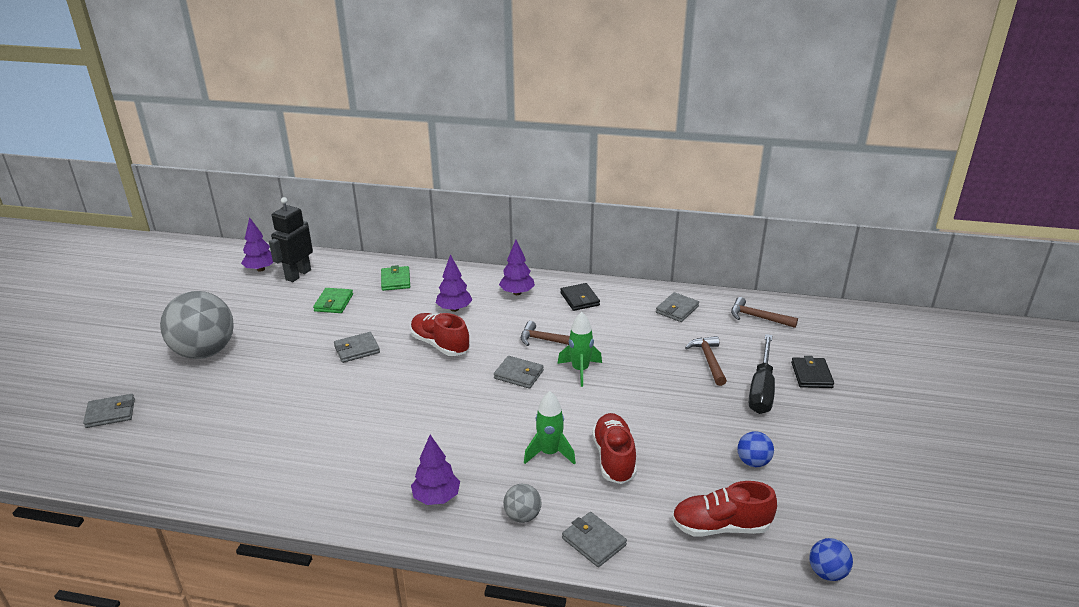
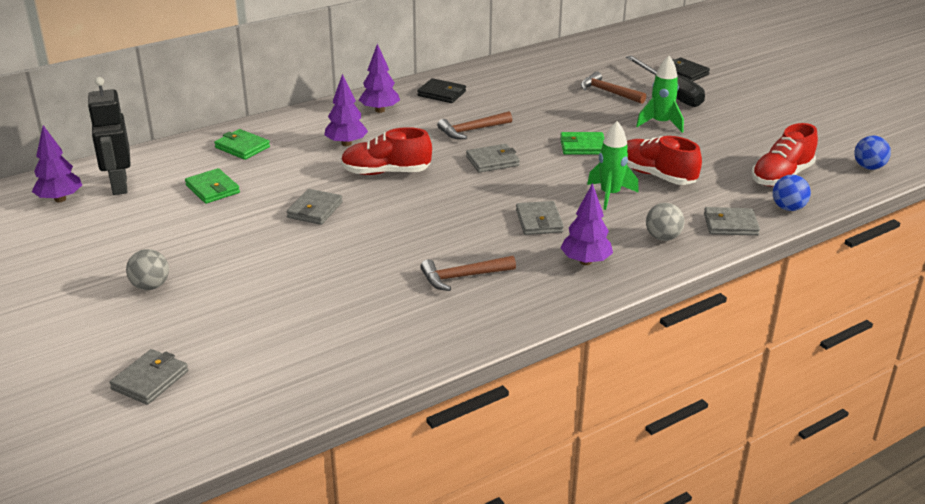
camera: 45 degrees left, 0 degrees up
grey ball [160,291,234,359] -> grey ball [126,249,169,290], size x0.44
green rocket [557,312,602,387] -> green rocket moved to [636,56,684,133]
grey wallet [656,292,699,322] -> grey wallet moved to [516,201,564,235]
brown hammer [731,297,798,328] -> brown hammer moved to [420,256,516,291]
blue ball [737,431,774,467] -> blue ball moved to [773,175,811,211]
none -> green wallet [560,132,604,155]

